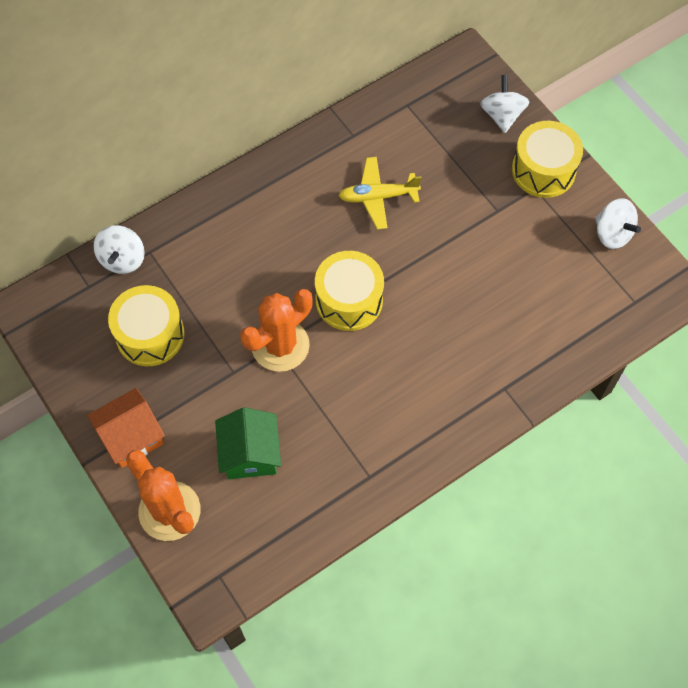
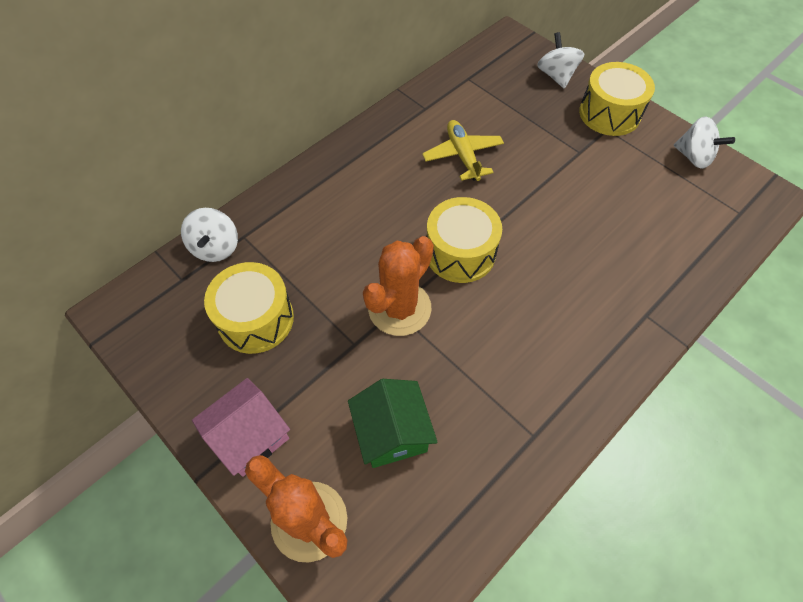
camera: 10 degrees left, 5 degrees down
orange house [87,388,165,468] -> pink house [192,378,290,477]
yellow plane [338,157,422,230] -> yellow plane turned 90 degrees clockwise [422,120,504,181]

